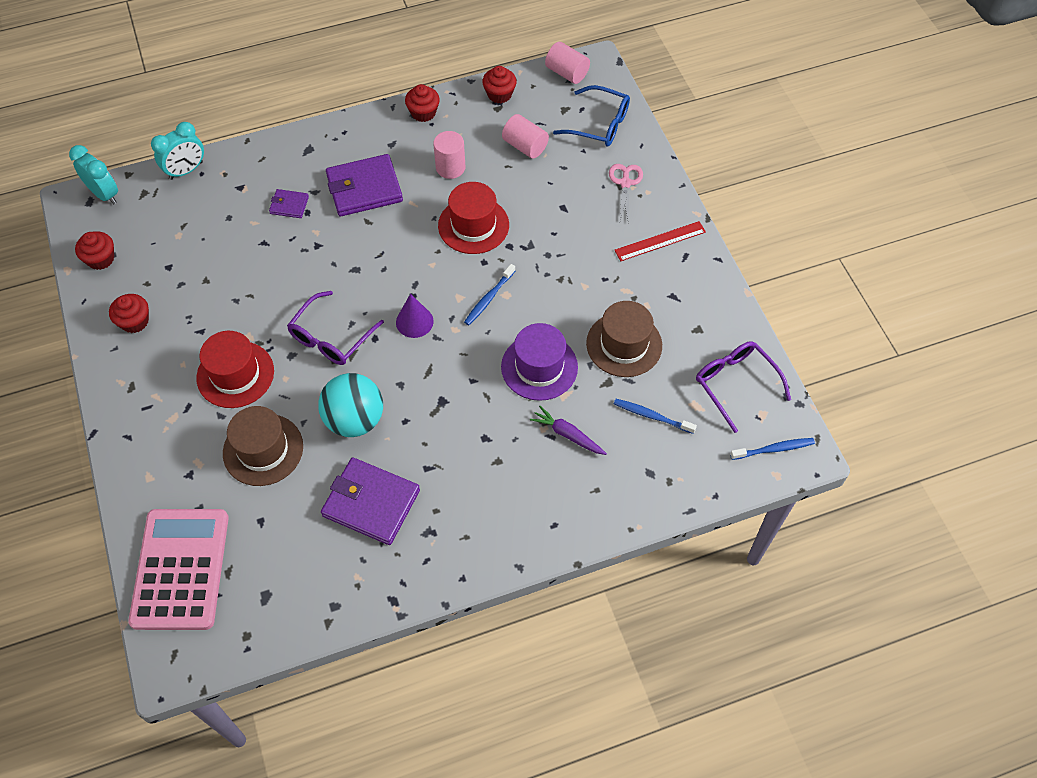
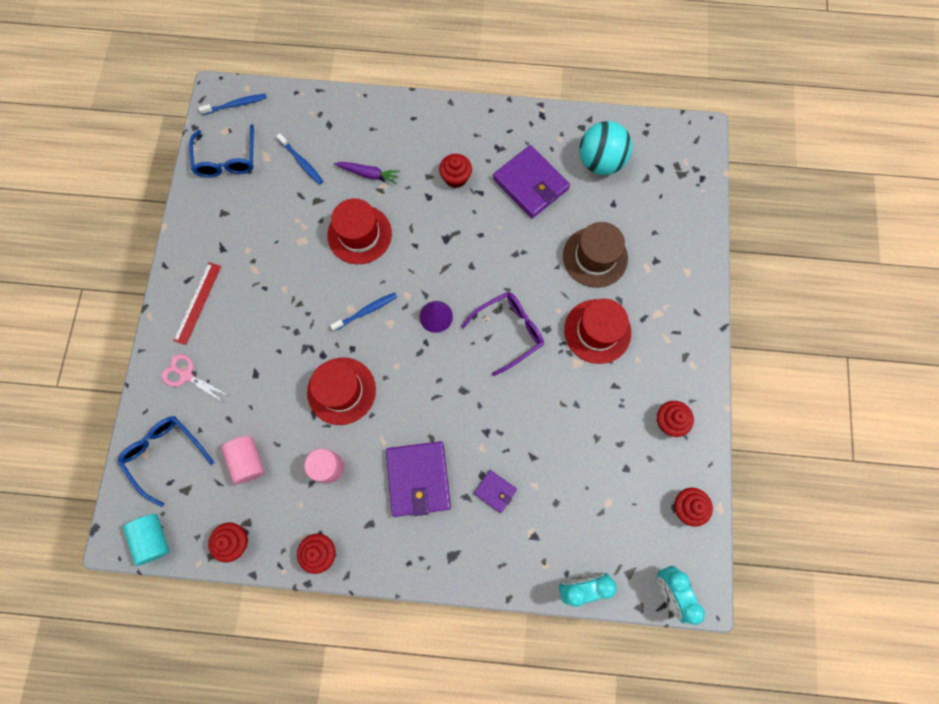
camera: 155 degrees left, 15 degrees up
pink calculator [128,509,229,630] -> none
turquoise ball [318,373,383,437] -> turquoise ball moved to [580,121,632,175]
purple wallet [326,154,403,217] -> purple wallet turned 75 degrees clockwise [386,441,451,517]
purple hat [501,323,578,401] -> red hat [327,198,392,264]
purple carrot [530,406,607,455] -> purple carrot turned 45 degrees counterclockwise [334,162,400,184]
pink cylinder [545,42,590,84] -> turquoise cylinder [123,514,169,566]
brown hat [586,301,662,377] -> none
pink scissors [609,164,643,224] -> pink scissors turned 90 degrees clockwise [161,354,229,402]
red ruler [614,221,706,261] -> red ruler turned 75 degrees counterclockwise [173,262,221,345]
purple glasses [696,341,791,433] -> blue glasses [189,124,254,178]
blue toothbrush [730,438,815,460] -> blue toothbrush turned 150 degrees clockwise [199,94,267,115]
none -> red cupcake [439,154,472,188]

